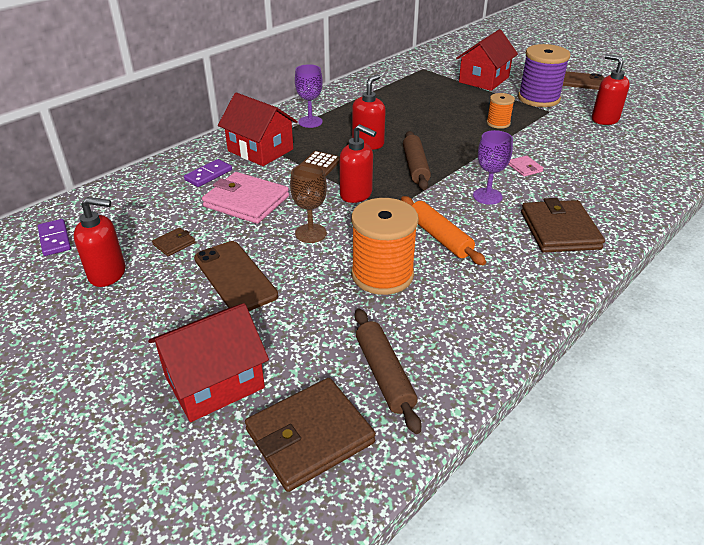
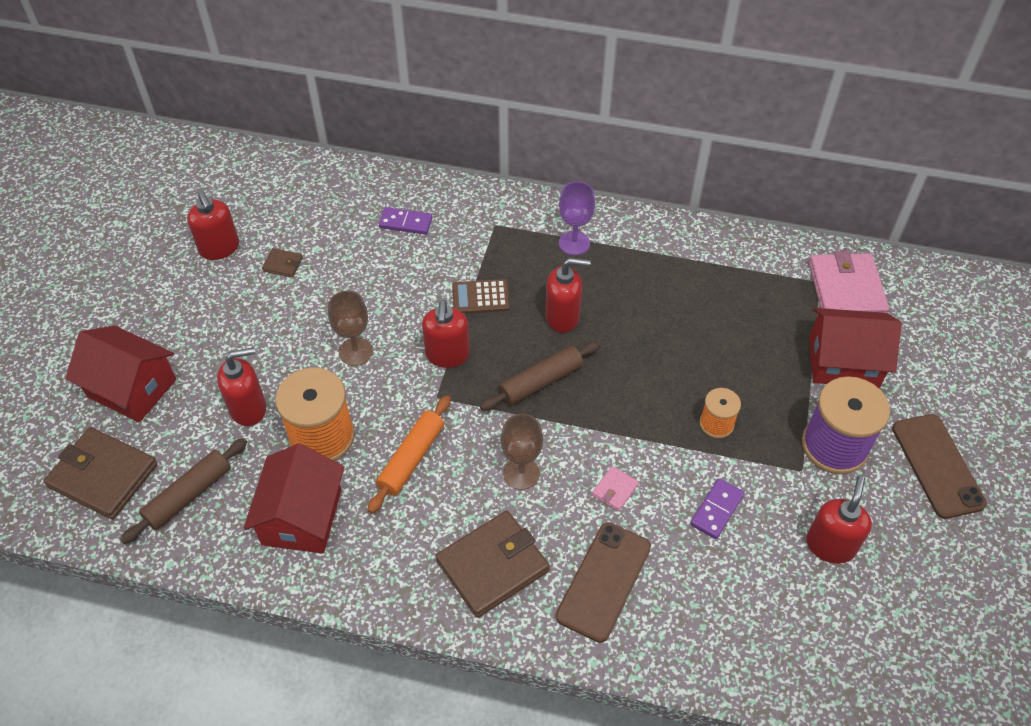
camera: 60 degrees right, 15 degrees up
purple domino [38,219,71,256] -> purple domino moved to [690,478,744,539]
brown phone [194,241,278,311] -> brown phone moved to [556,522,651,643]
pink wallet [202,172,289,224] -> pink wallet moved to [809,250,889,313]
red house [218,93,298,166] -> red house moved to [244,443,344,554]
purple goblet [473,130,513,205] -> brown goblet [501,414,543,490]
none -> red soap dispenser [217,347,266,426]

